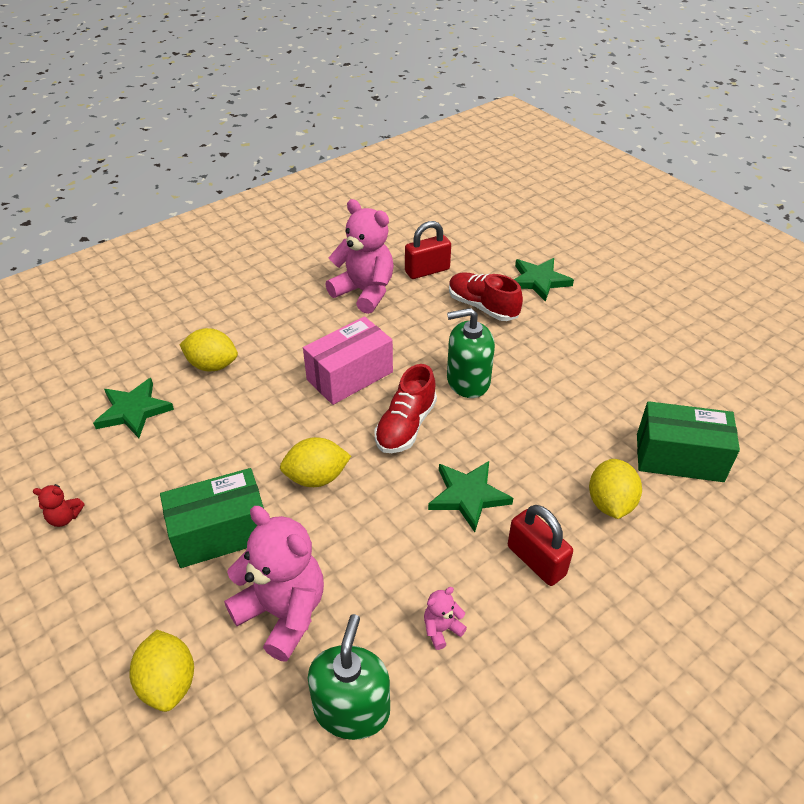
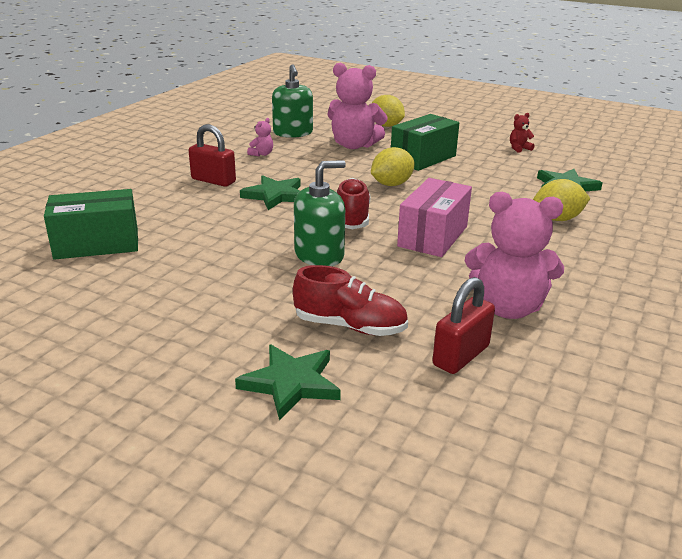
camera: 155 degrees right, 15 degrees down
yellow lemon [589,459,642,519] -> none

